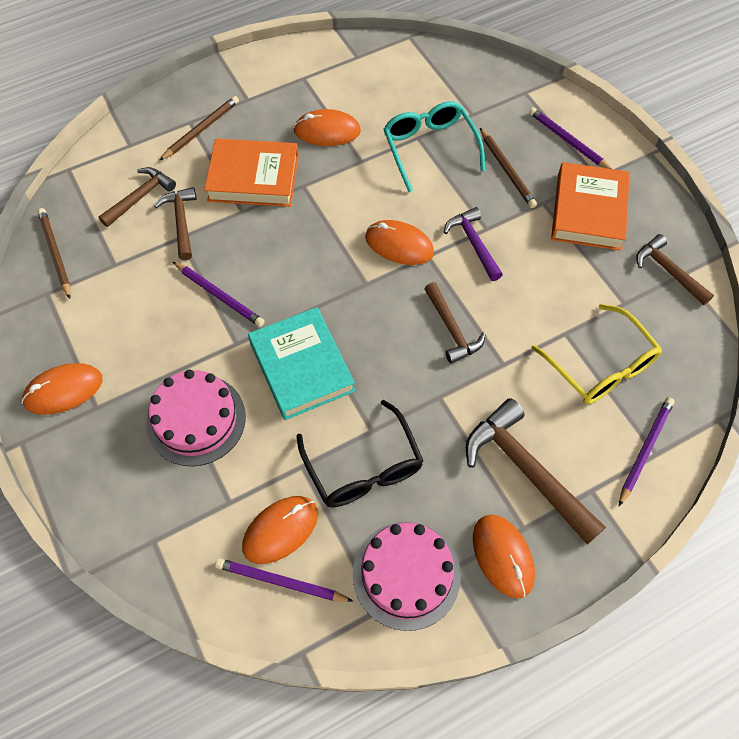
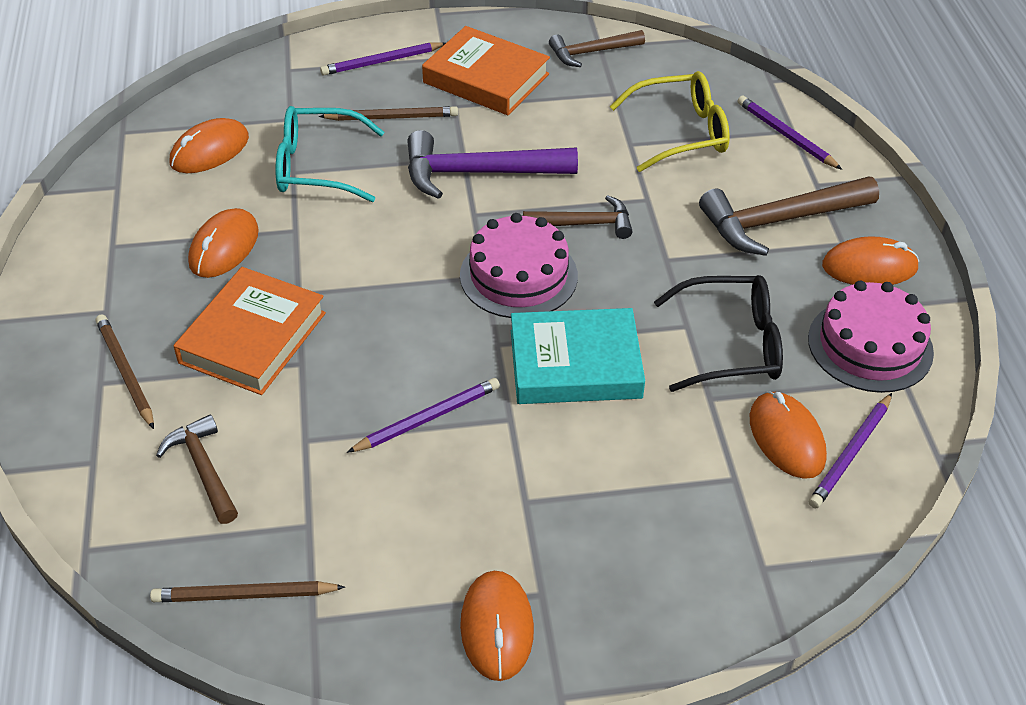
camera: 70 degrees left, 15 degrees down
pink cake [146,369,246,466] -> pink cake moved to [460,213,578,318]
brown hammer [154,187,197,260] -> none
orange mouse [365,220,434,265] -> orange mouse moved to [170,118,249,173]
purple hammer [444,207,503,281] -> purple hammer [407,130,578,199], size x1.64

